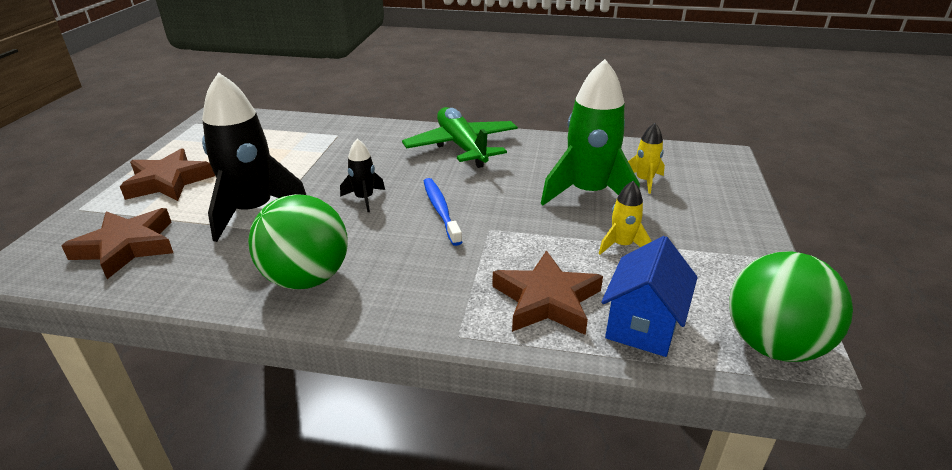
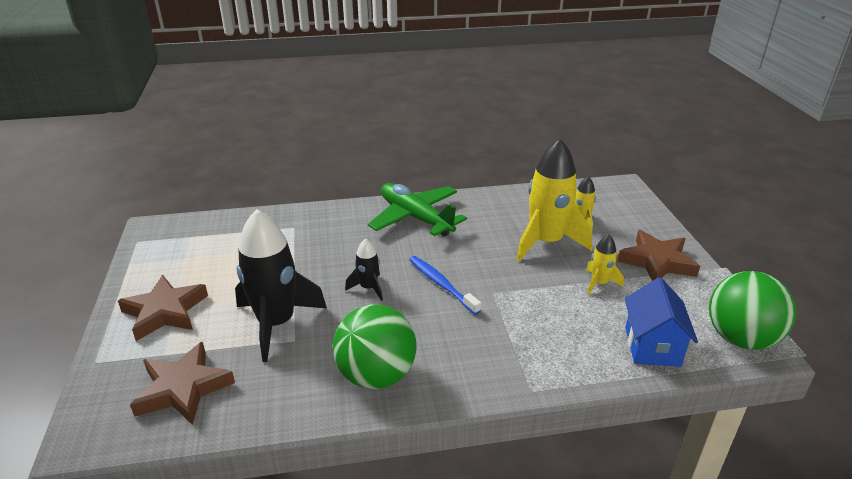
camera: 20 degrees left, 0 degrees up
brown star [492,250,603,335] -> brown star moved to [617,230,700,281]
green rocket [541,59,640,206] -> yellow rocket [516,139,592,262]

